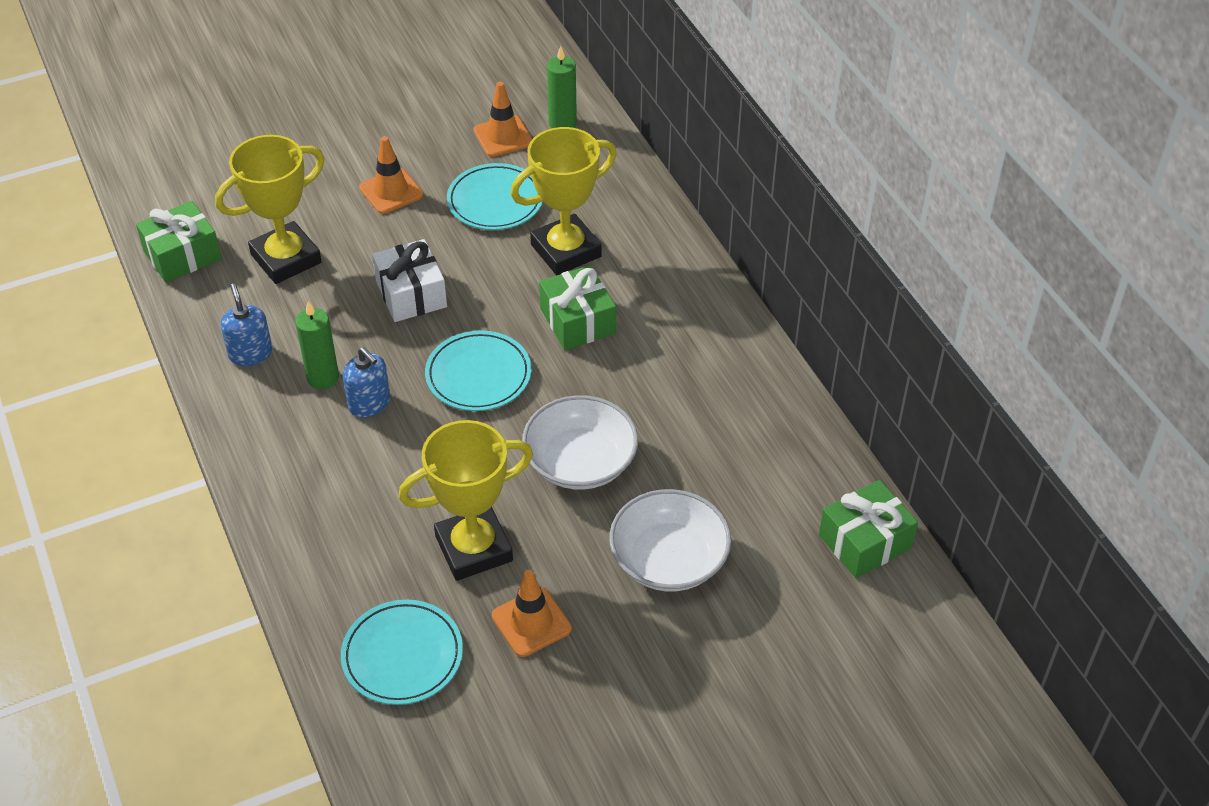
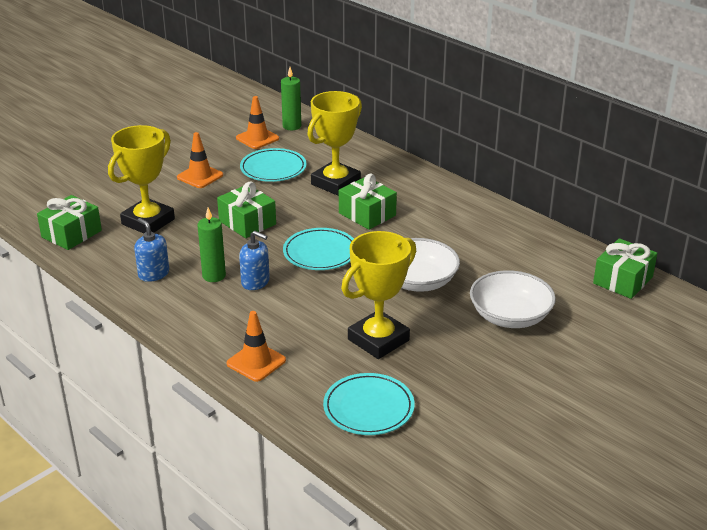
camera: 20 degrees left, 15 degrees down
white gift [372,239,447,322] -> green gift [217,182,276,238]
orange traffic cone [492,570,572,657] -> orange traffic cone moved to [226,311,286,382]

